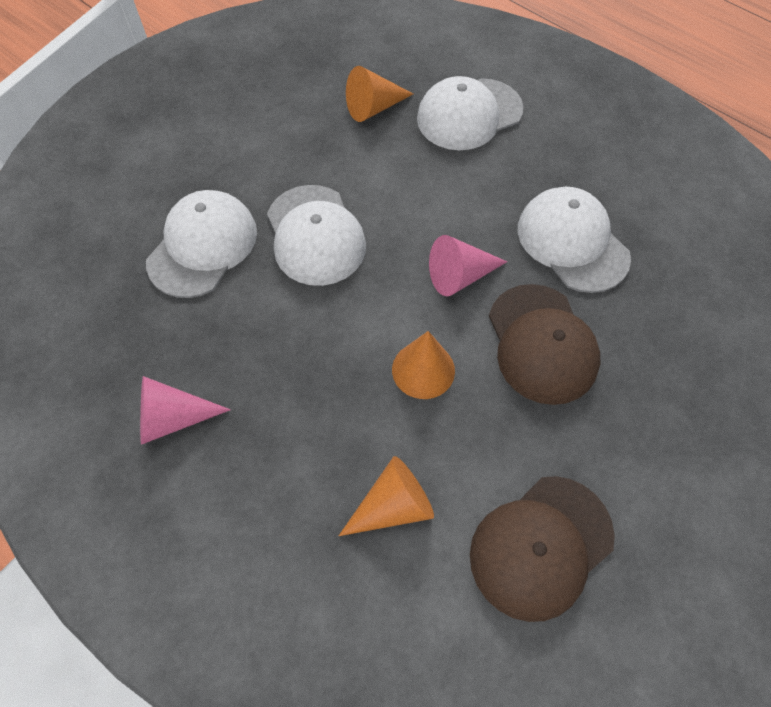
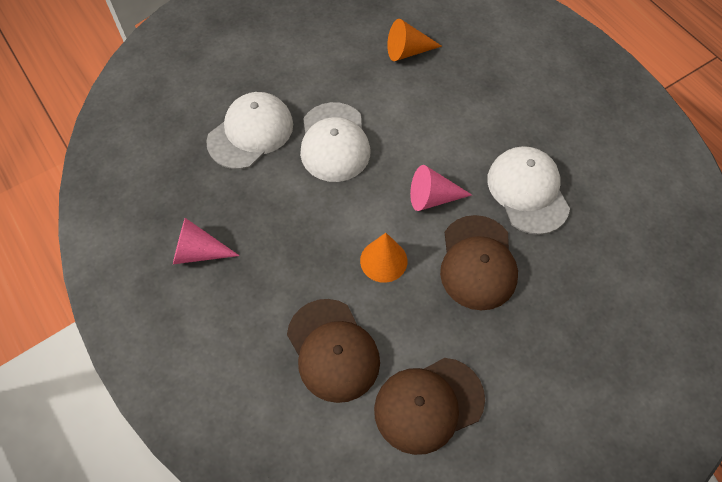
camera: 15 degrees right, 0 degrees up
orange cone [339,456,434,536] -> brown cap [287,299,380,403]
white cap [417,76,523,150] -> none

